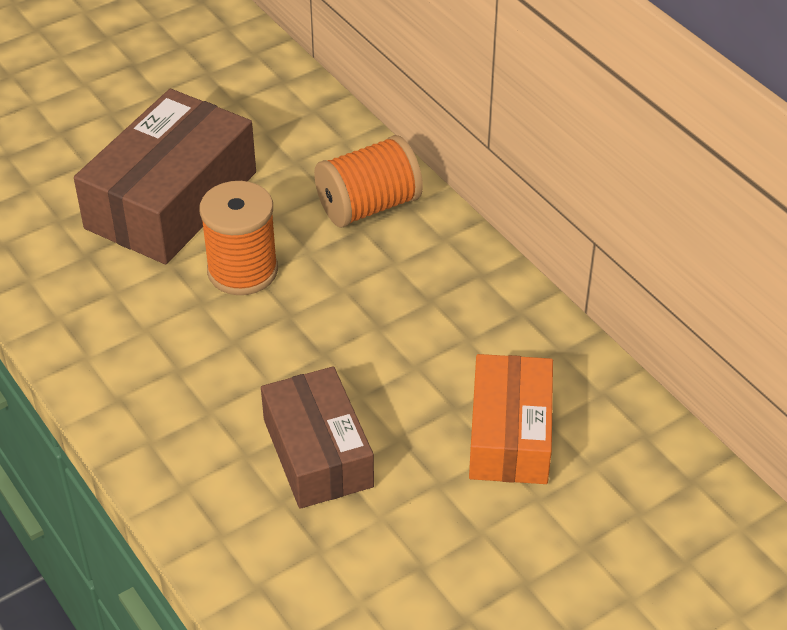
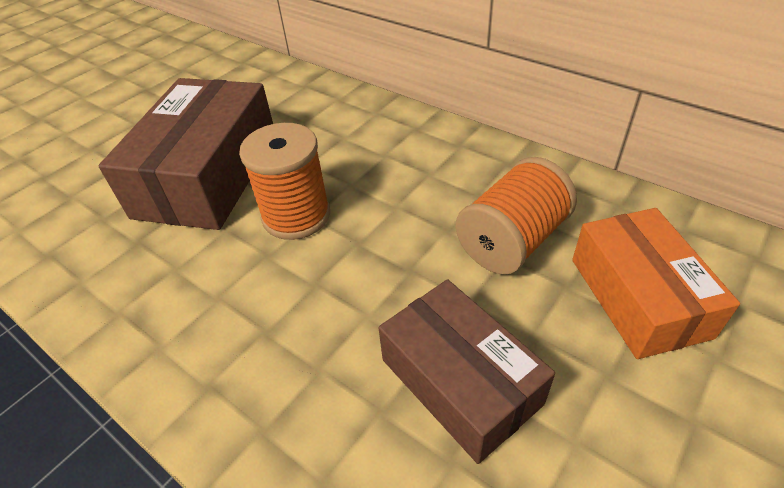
camera: 15 degrees left, 0 degrees up
orange spool [314,135,423,228] -> orange spool moved to [456,157,577,275]

